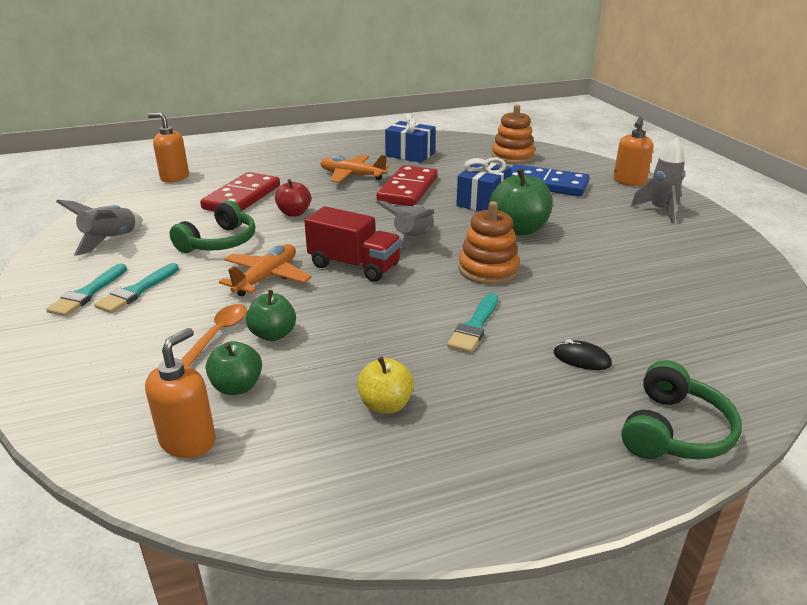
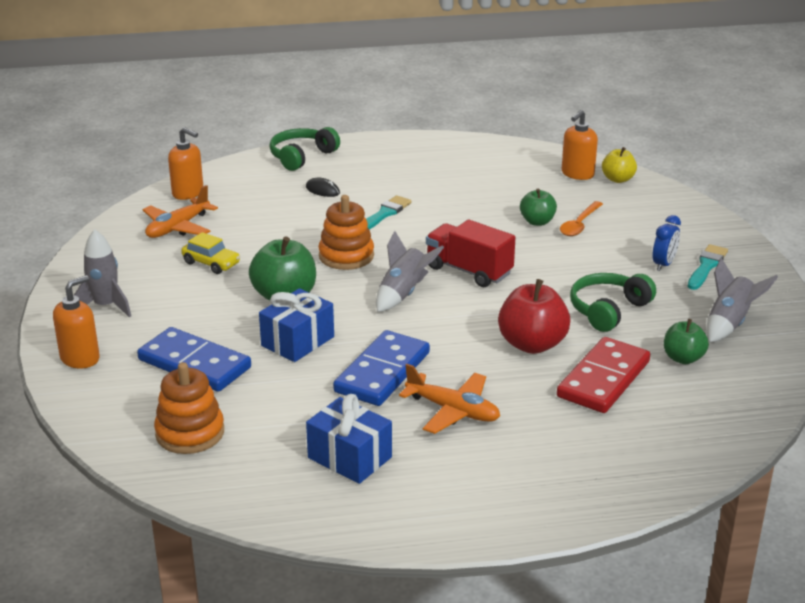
camera: 170 degrees left, 0 degrees up
turquoise brush [94,263,179,313] -> blue clock [653,215,681,271]
orange soap dispenser [148,113,189,182] -> orange soap dispenser moved to [168,127,203,200]
green apple [206,341,262,395] -> green apple moved to [664,319,709,364]
orange plane [219,244,312,297] -> orange plane moved to [142,185,218,238]
red apple [275,179,311,217] -> red apple [498,279,571,354], size x1.64
yellow apple [357,357,414,414] -> yellow apple moved to [602,147,637,183]
red domino [377,165,437,206] -> blue domino [333,330,430,406]
none -> yellow car [181,232,240,274]

